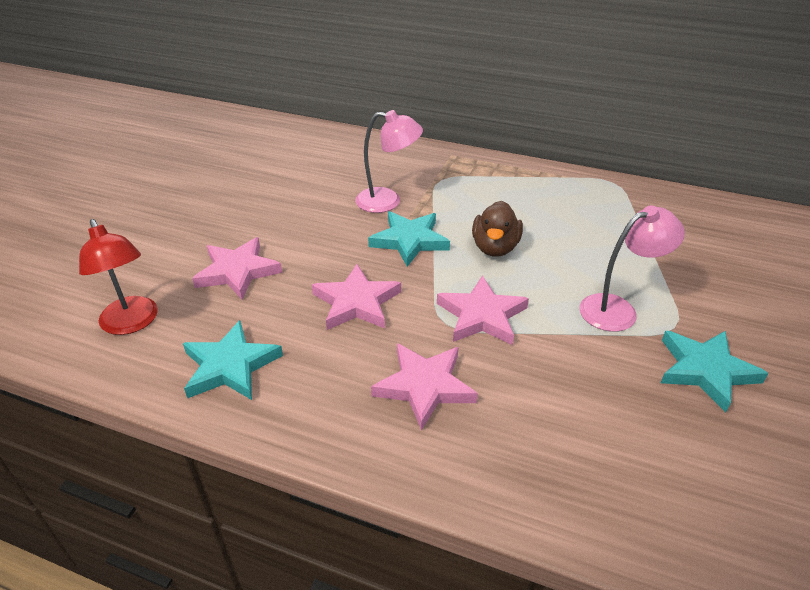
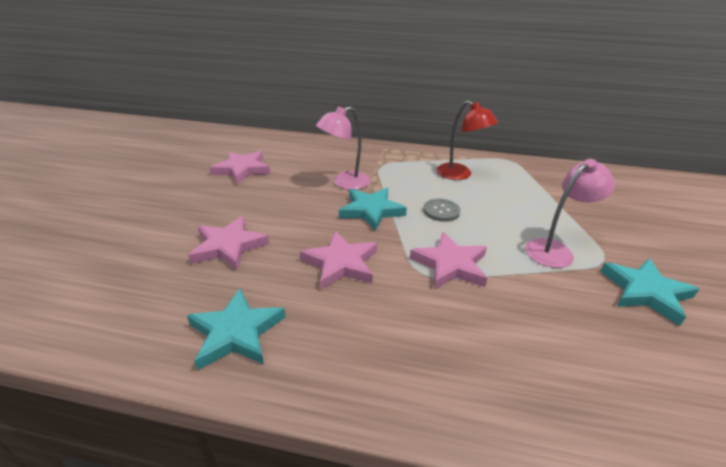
camera: 10 degrees left, 5 degrees down
red lamp [79,219,158,335] -> red lamp moved to [437,100,498,180]
pink lamp [355,110,423,213] -> pink lamp turned 150 degrees clockwise [316,106,370,190]
pink star [371,343,478,431] -> pink star moved to [209,151,270,184]
brown duck [472,201,523,257] -> grey button [423,199,460,222]

